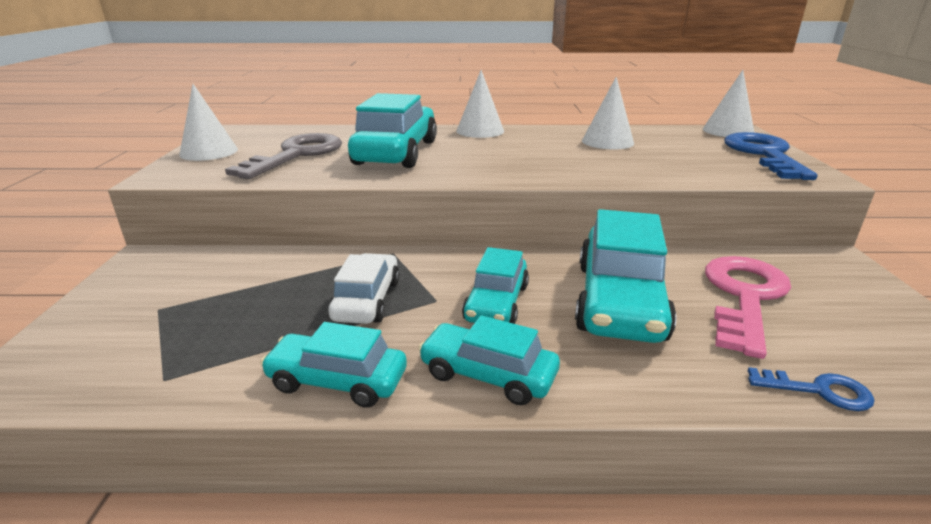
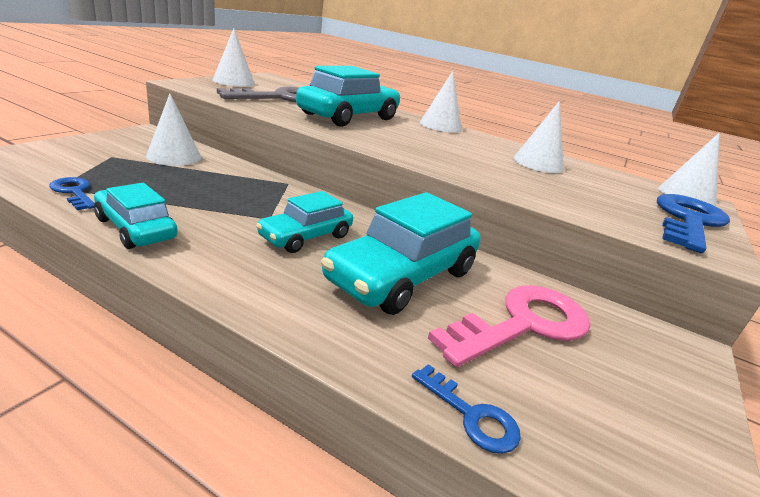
camera: 25 degrees right, 0 degrees up
white car [328,253,400,324] -> none
turquoise car [418,315,560,406] -> none
none -> blue key [49,177,95,210]
none -> white cone [146,93,201,166]

